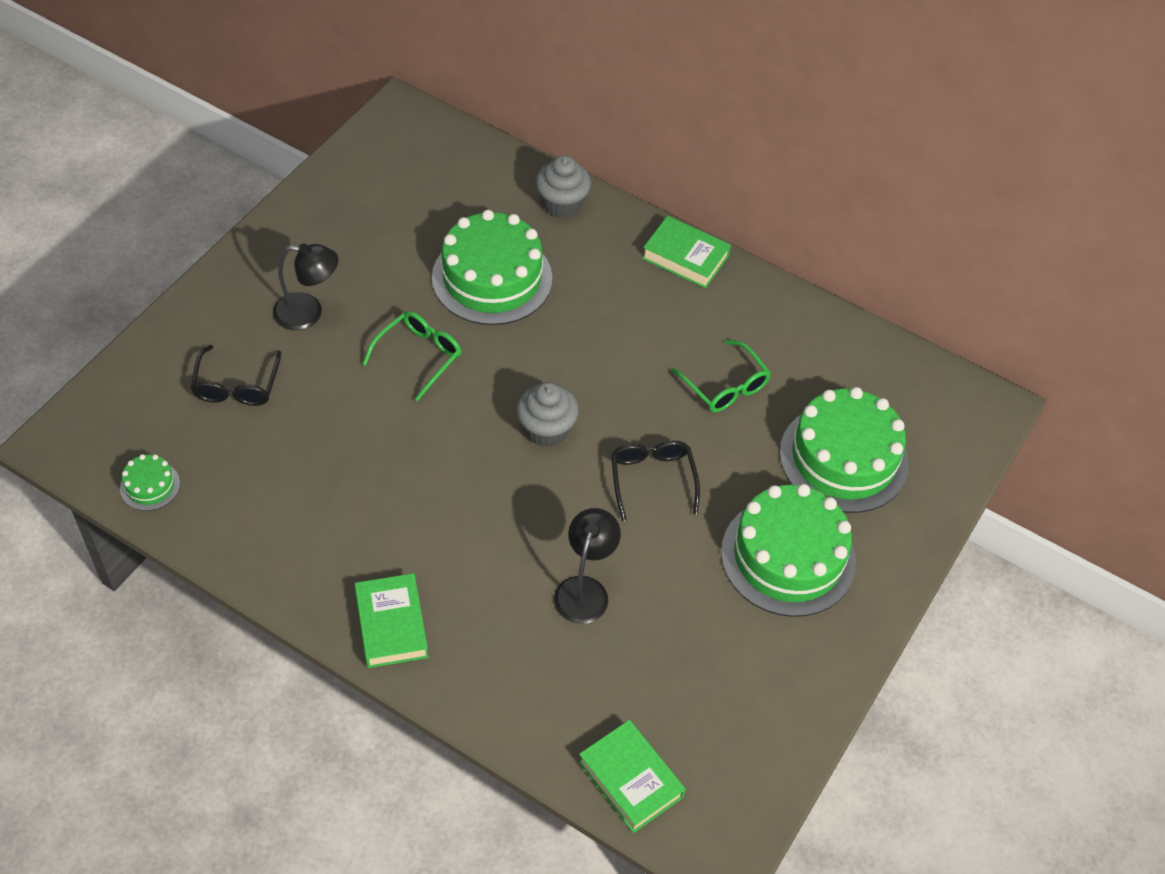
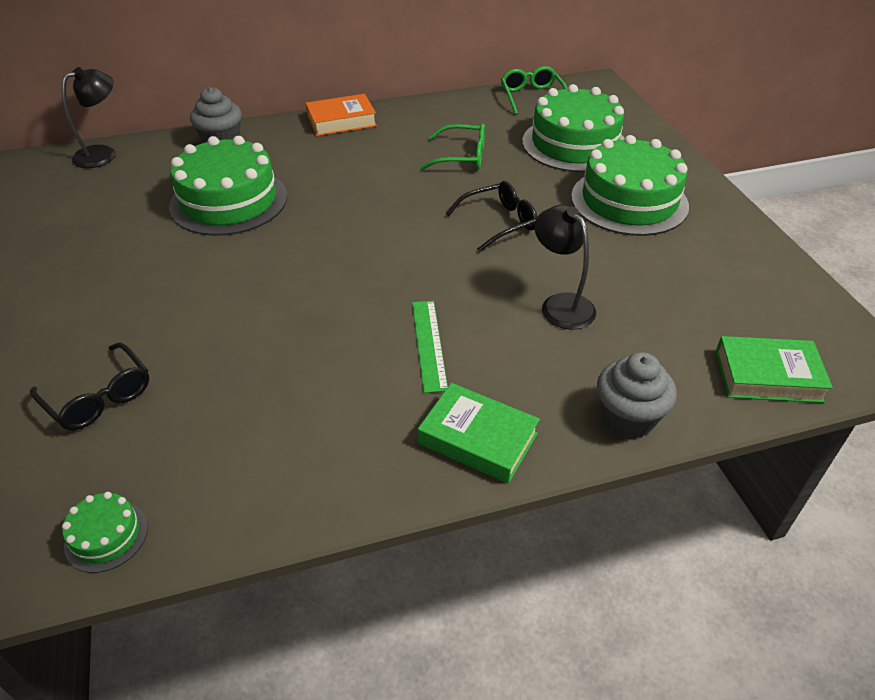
camera: 45 degrees left, 10 degrees down
black lamp [273,243,339,330] -> black lamp moved to [62,67,116,168]
green glasses [362,311,461,401] -> green glasses moved to [501,66,568,115]
grey cupcake [516,382,579,447] -> grey cupcake moved to [597,352,677,438]
black glasses [611,441,700,521] -> black glasses turned 120 degrees clockwise [446,181,537,252]
green book [642,216,731,289] -> orange book [306,94,377,136]
none -> green ruler [412,301,448,393]

